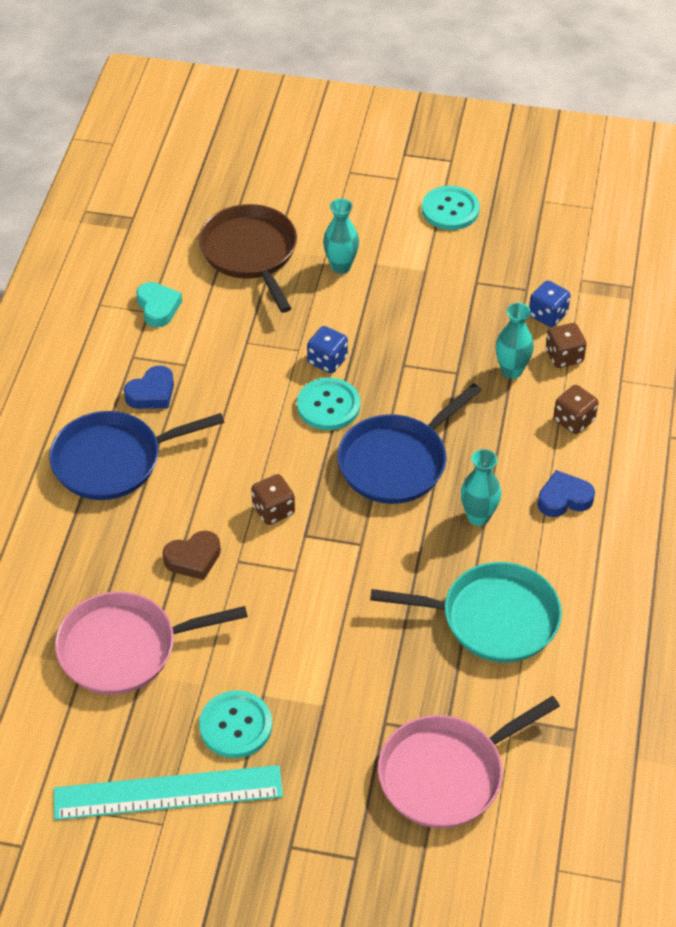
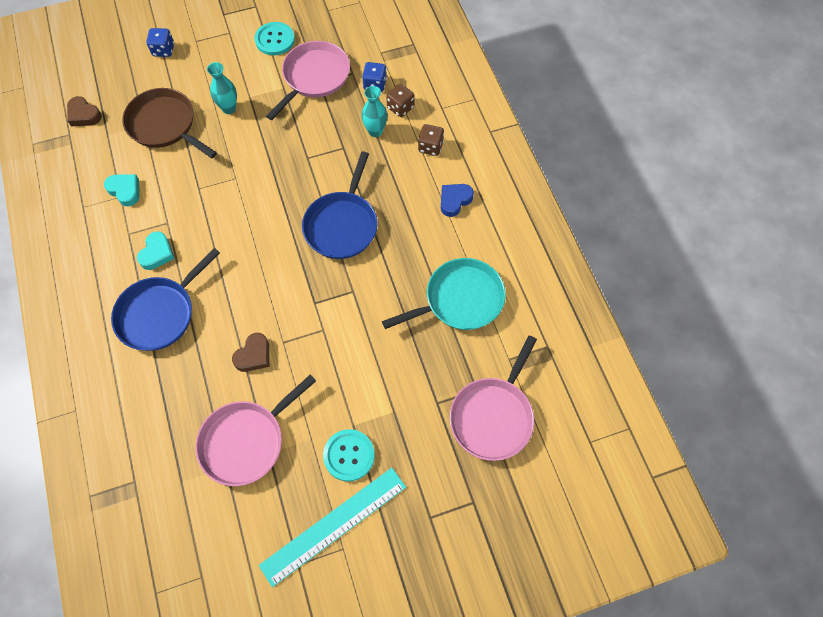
camera: 30 degrees left, 15 degrees up
blue heart [124,366,174,409] -> turquoise heart [137,231,175,270]
brown dice [251,474,295,525] -> none
turquoise button [297,378,360,430] -> none
blue dice [307,326,348,373] -> blue dice moved to [146,28,174,57]
turquoise vase [461,449,501,526] -> none
none -> brown heart [67,96,102,126]
none -> pink pan [266,41,350,120]

